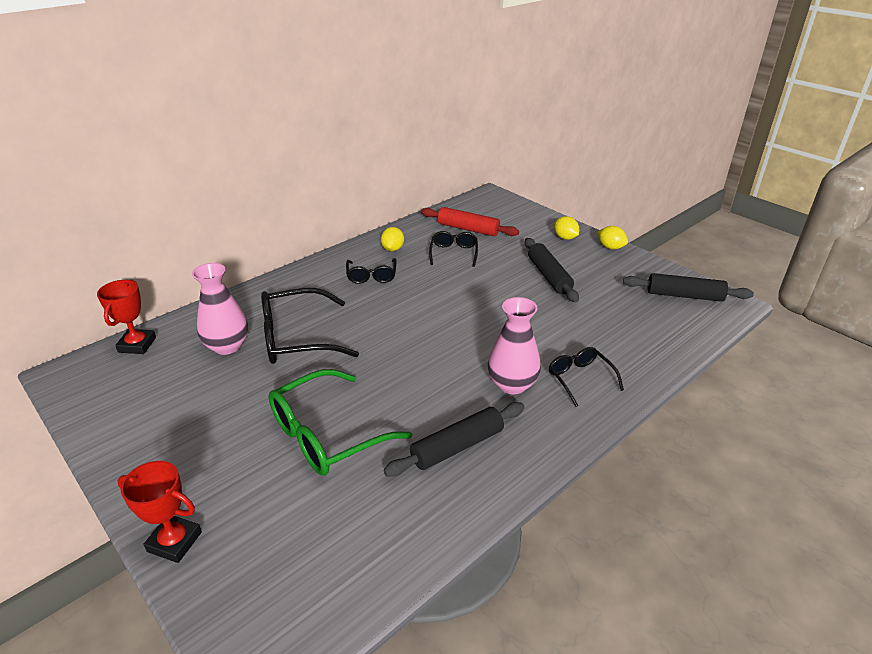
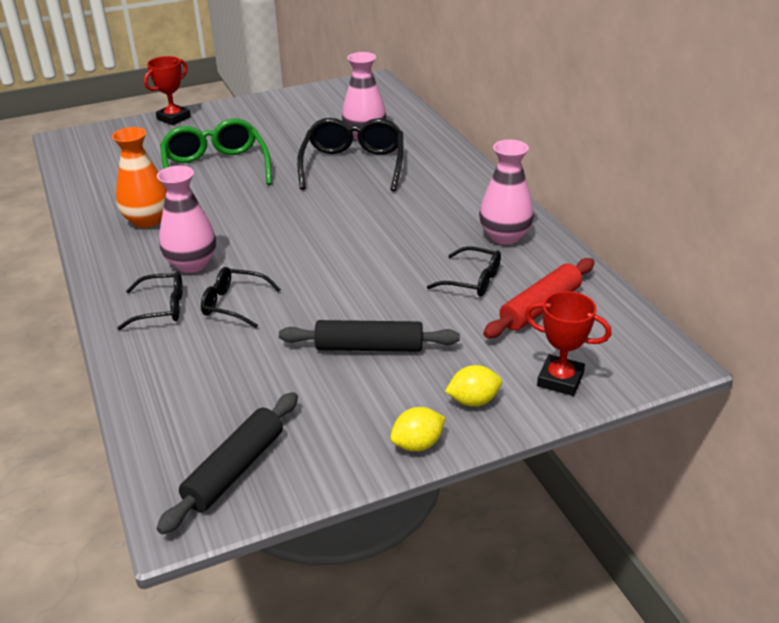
camera: 110 degrees right, 0 degrees up
red trophy [97,280,156,354] -> red trophy moved to [525,291,611,396]
black glasses [346,258,397,284] -> black glasses moved to [201,267,281,328]
yellow lemon [381,227,404,251] -> pink vase [479,140,534,245]
black rolling pin [384,402,525,477] -> orange vase [112,127,167,228]

